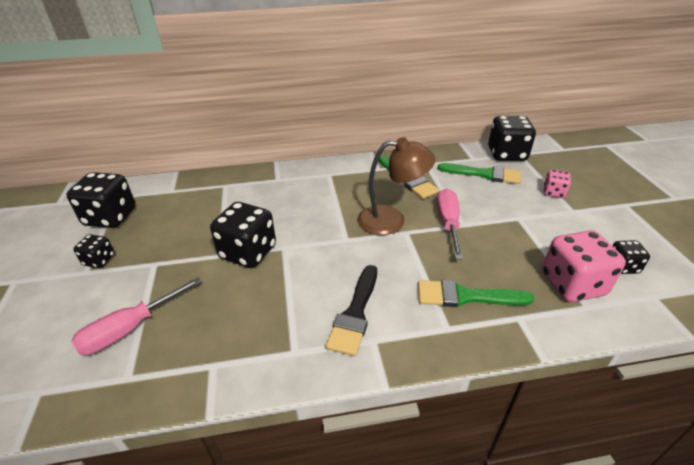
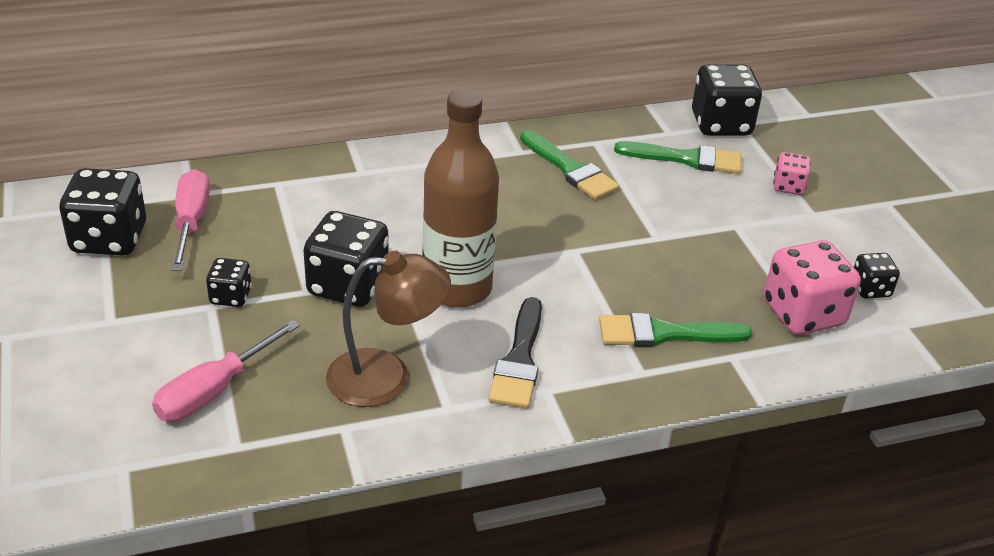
camera: 10 degrees left, 0 degrees up
black dice [73,234,115,268] -> black dice moved to [206,258,252,307]
brown lamp [357,137,435,235] -> brown lamp moved to [326,251,451,407]
pink screwdriver [437,189,463,259] -> pink screwdriver moved to [171,169,210,271]
none -> brown bottle [422,89,499,308]

